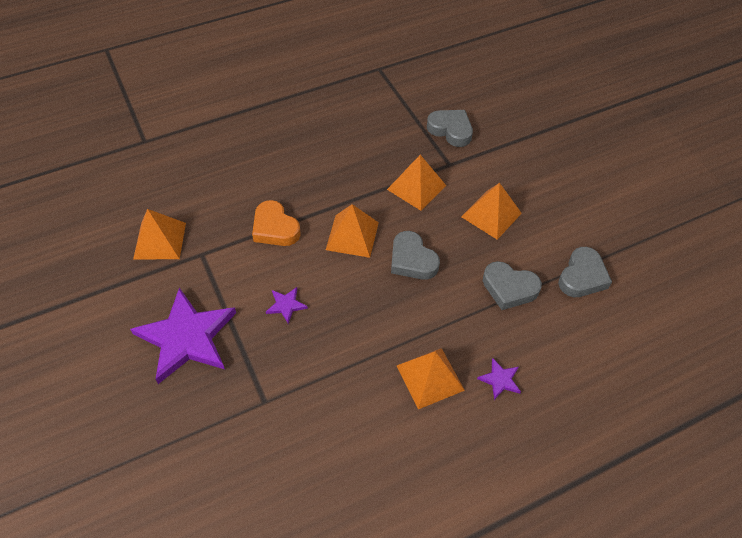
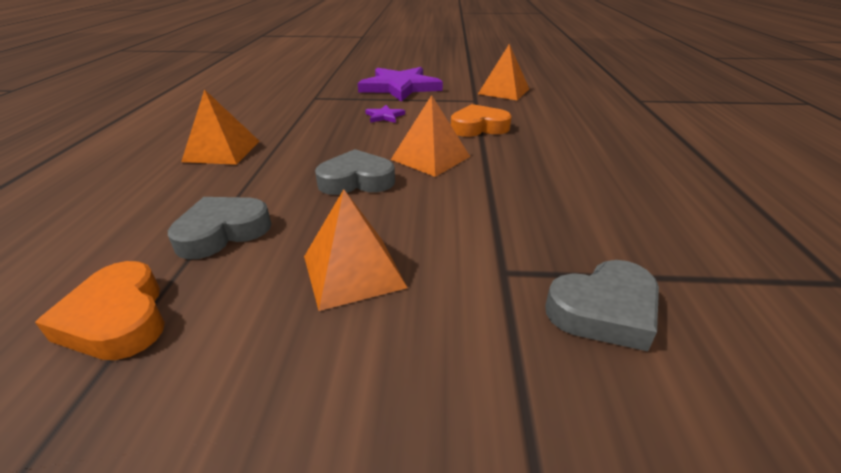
camera: 120 degrees right, 20 degrees down
orange pyramid [387,155,446,211] -> none
purple star [477,358,521,400] -> none
grey heart [558,247,612,297] -> orange heart [35,261,165,360]

